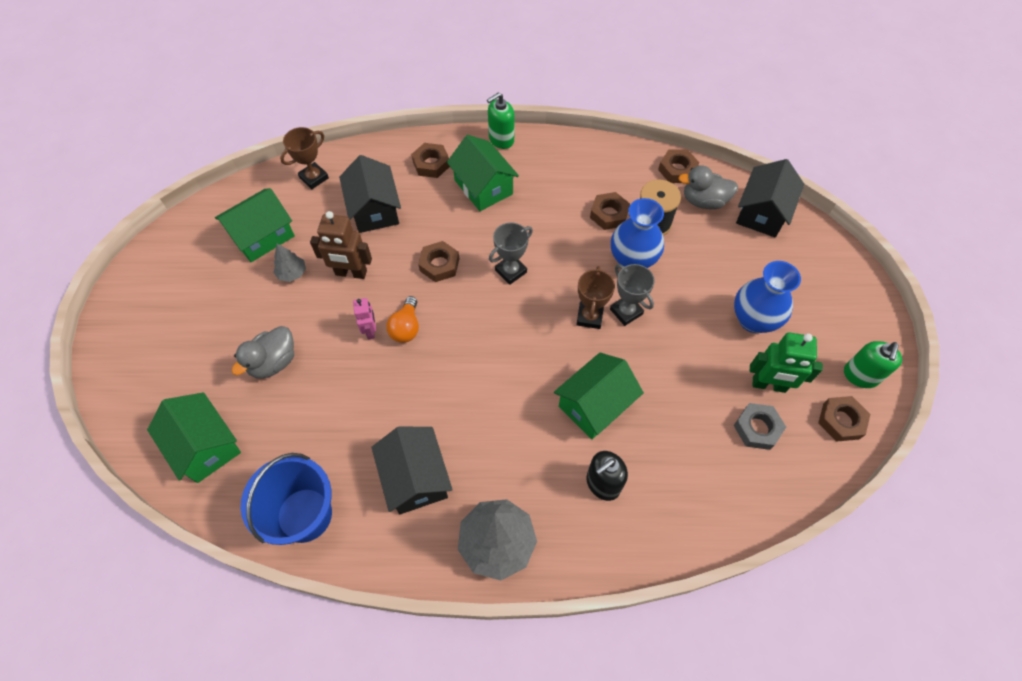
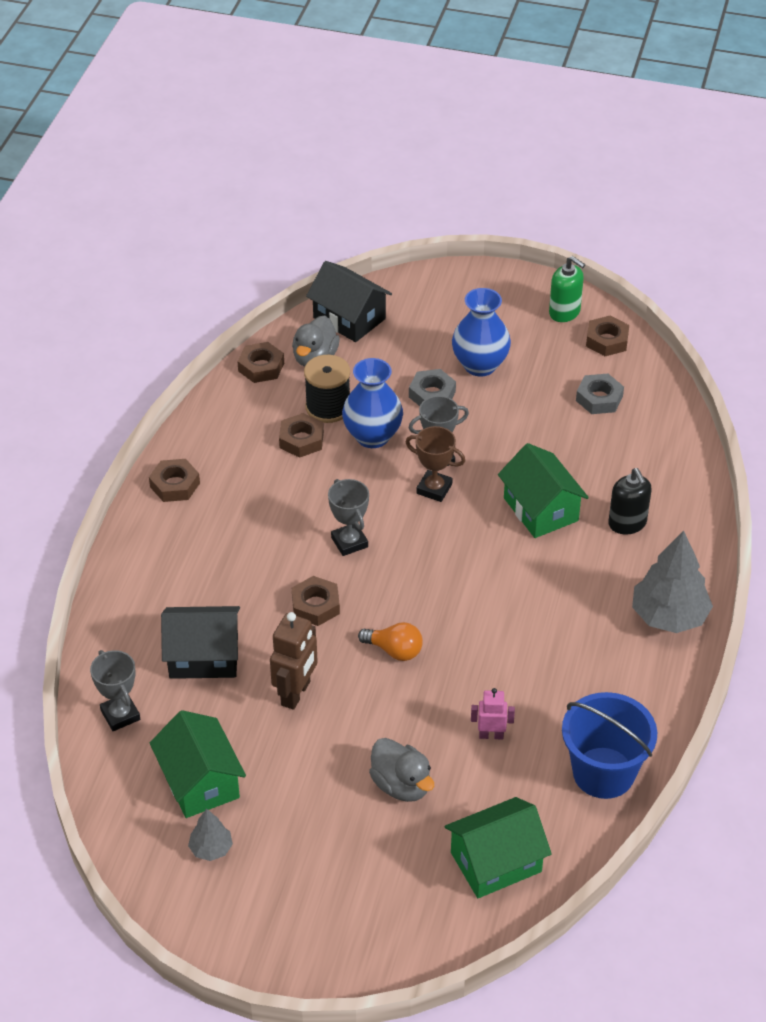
camera: 75 degrees left, 15 degrees down
grey tree [273,244,306,282] -> grey tree moved to [188,809,233,861]
brown trophy [280,127,329,189] -> grey trophy [90,650,140,731]
pink robot [353,298,376,340] -> pink robot moved to [471,688,515,740]
black house [371,426,453,514] -> none
brown nut [411,143,450,178] -> brown nut moved to [149,459,200,502]
green house [447,135,519,211] -> none
green soap dispenser [487,92,515,149] -> none
green robot [750,332,823,393] -> none
none -> grey nut [409,369,456,406]

